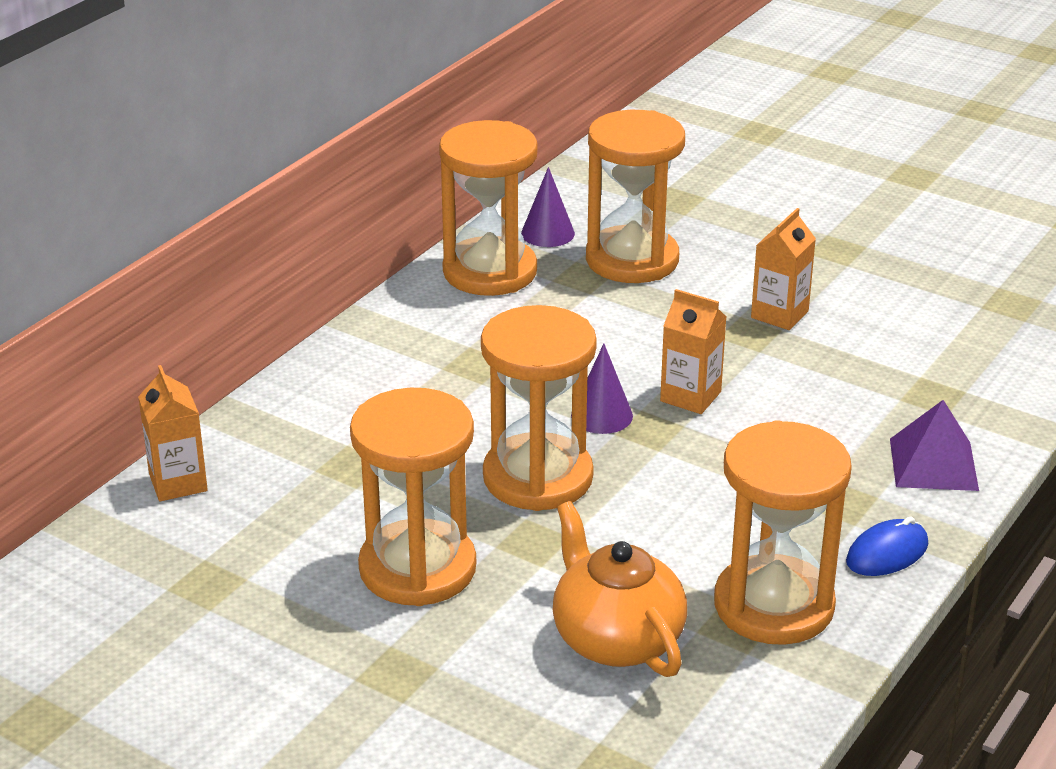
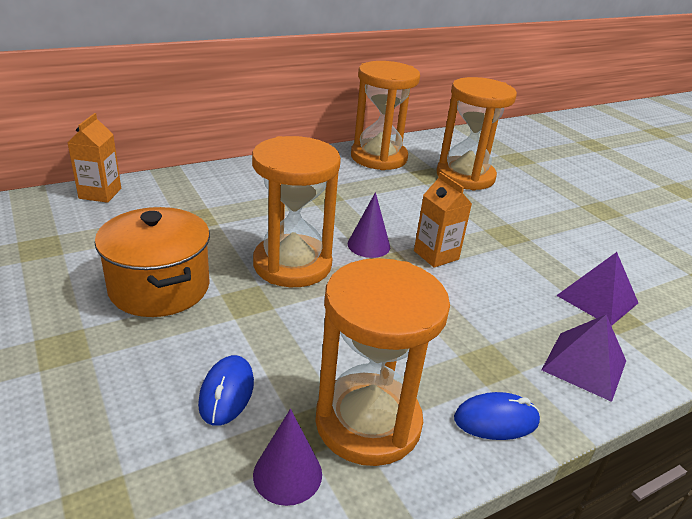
camera: 25 degrees right, 0 degrees up
orange hourglass [350,388,476,606] -> orange pot [95,207,210,317]
purple cone [521,167,575,247] -> purple cone moved to [253,409,322,506]
orange teapot [553,501,687,677] -> blue mouse [198,355,254,426]
orange carton [751,208,816,330] -> none
none -> purple pyramid [556,252,638,326]

